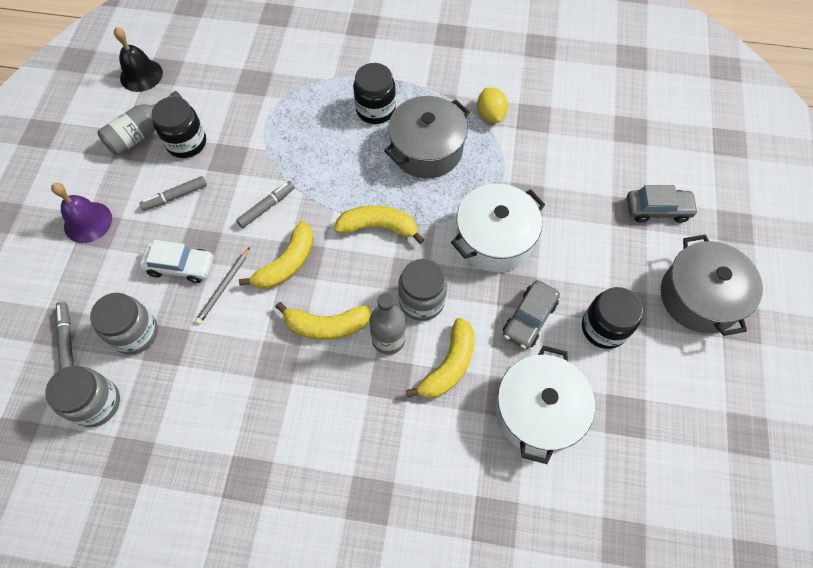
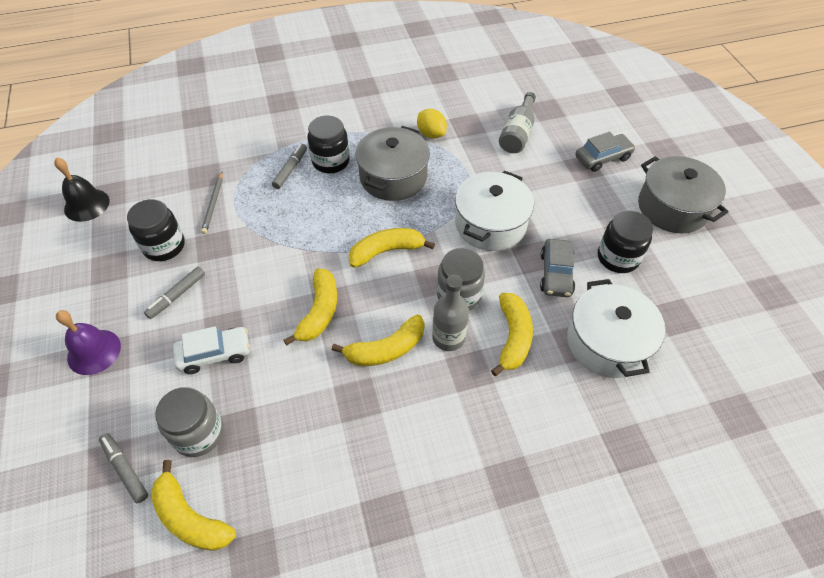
camera: 25 degrees left, 10 degrees down
grey jar [45,366,120,427] -> yellow banana [151,460,236,551]
grey bottle [98,91,182,156] -> grey bottle moved to [499,92,536,153]
grey pencil [195,247,250,324] -> grey pencil moved to [201,172,223,234]
grey marker [236,181,295,228] -> grey marker moved to [272,144,307,189]

